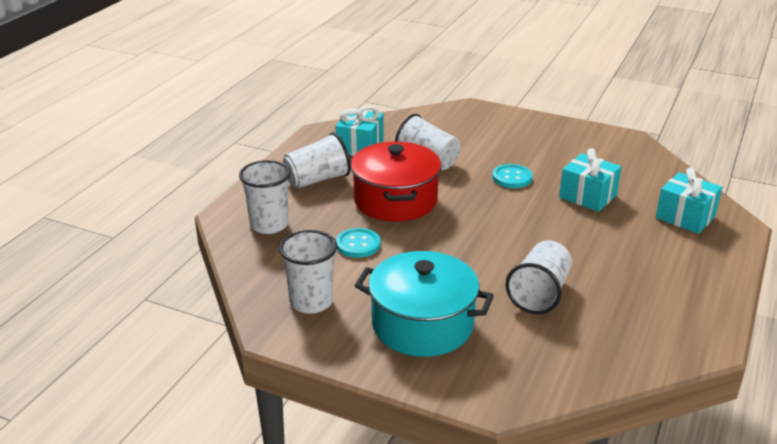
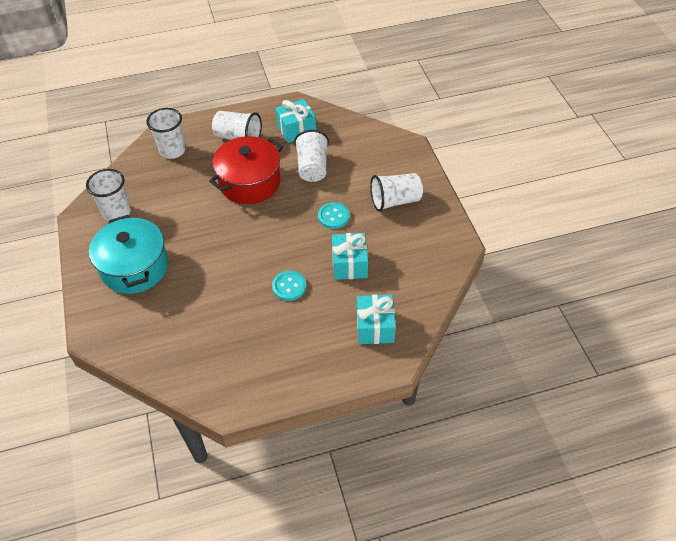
camera: 50 degrees right, 20 degrees up
turquoise button [336,228,380,258] -> turquoise button moved to [272,271,306,301]
white cup [506,240,572,314] -> white cup moved to [370,173,423,212]

